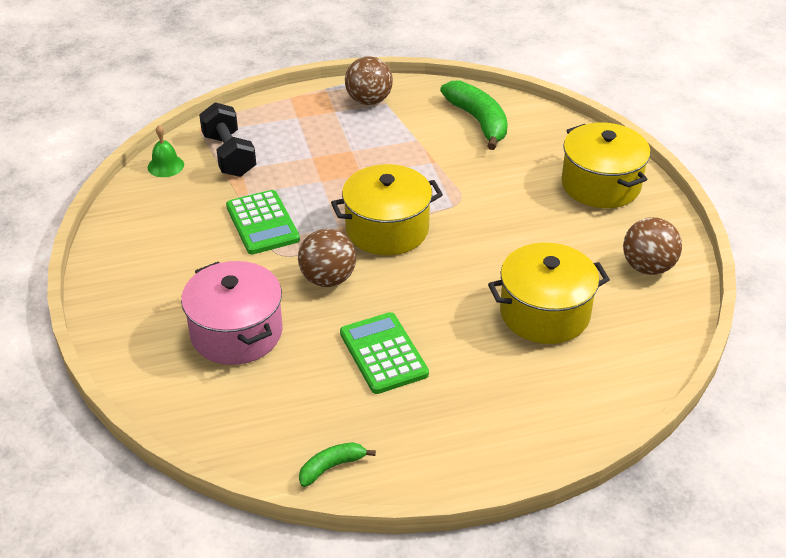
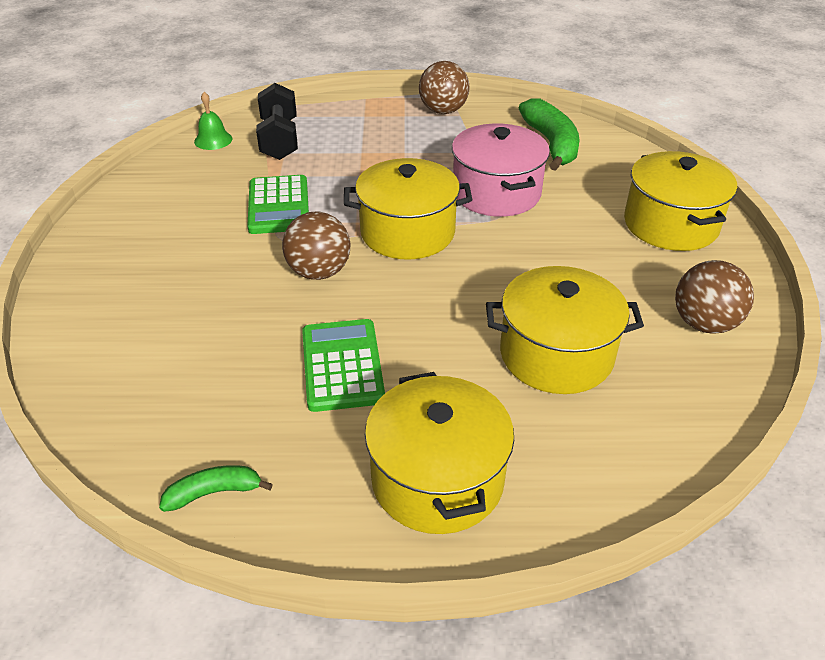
camera: 15 degrees right, 0 degrees up
pink pot [181,261,282,365] -> pink pot moved to [452,124,550,217]
none -> yellow pot [365,372,514,534]

